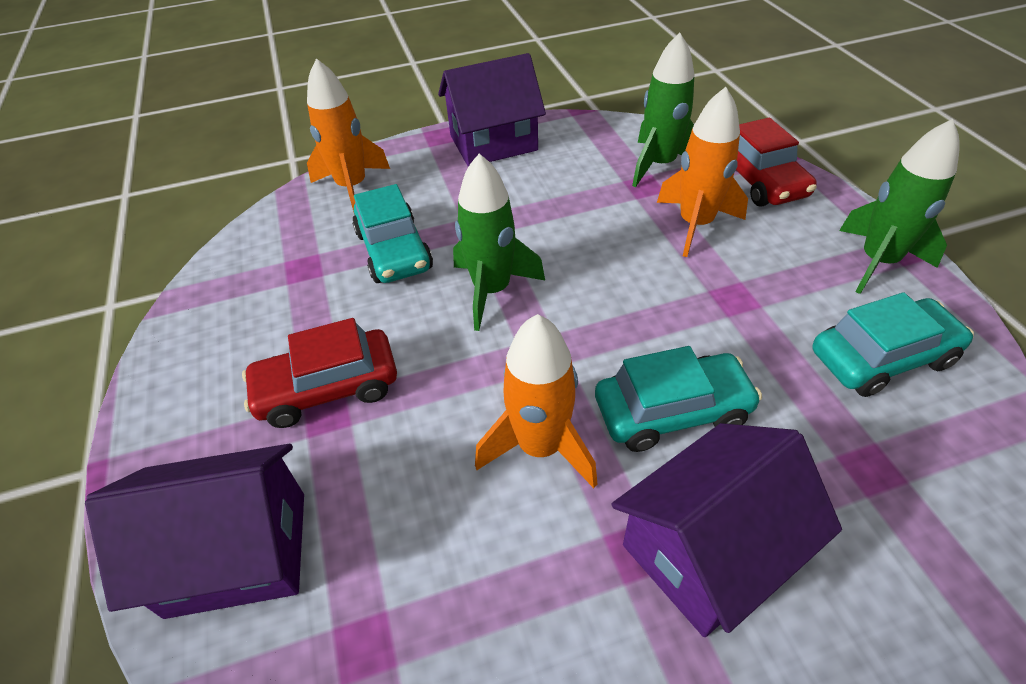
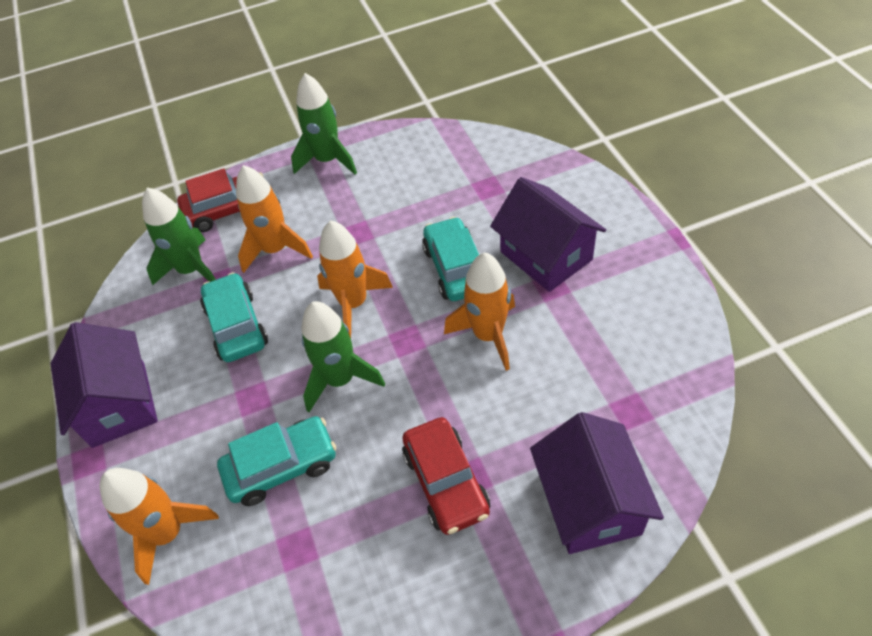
camera: 90 degrees left, 5 degrees up
turquoise car [812,292,974,397] -> turquoise car moved to [200,272,268,362]
none -> orange rocket [317,220,393,338]

